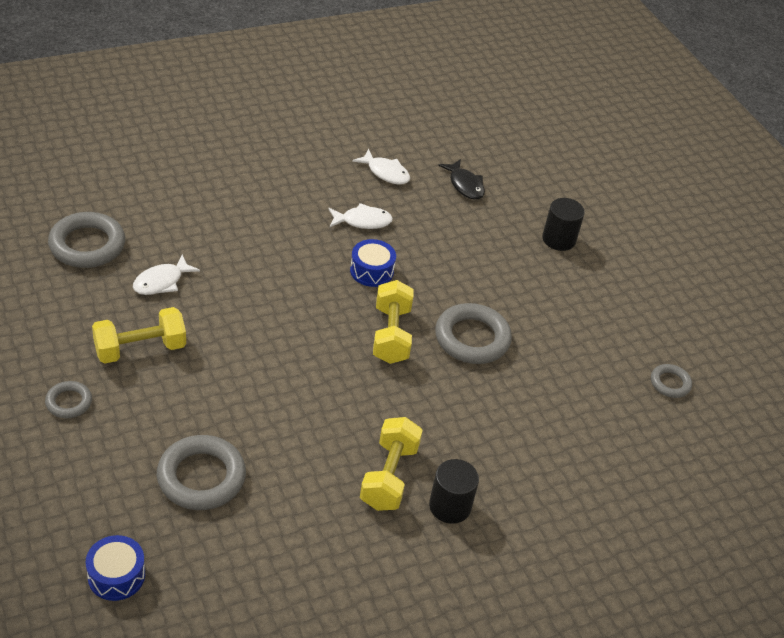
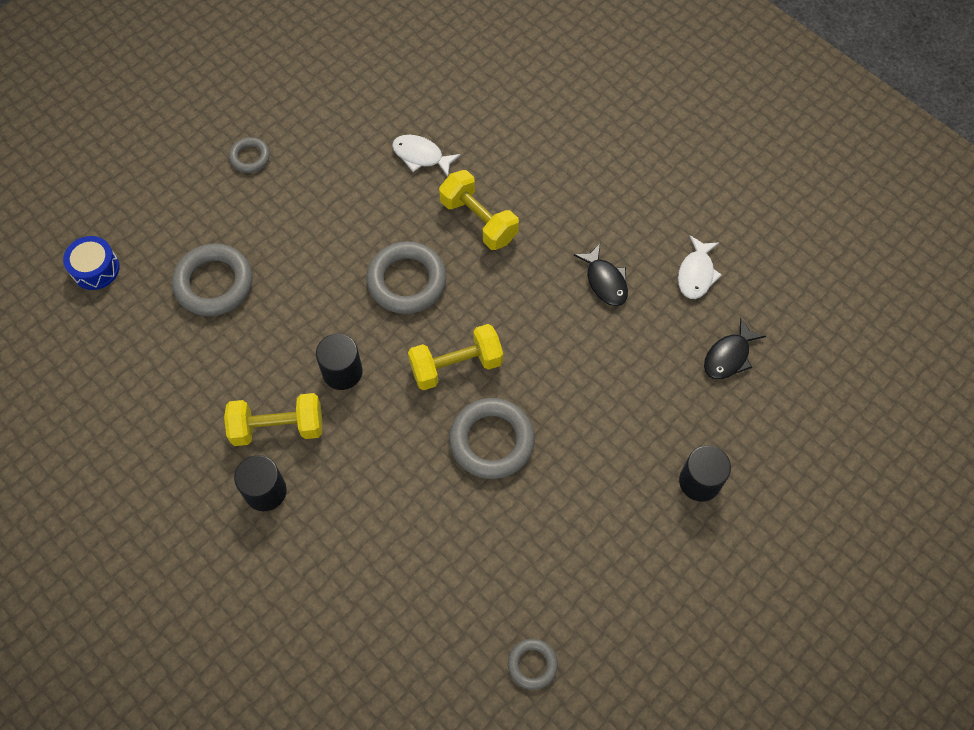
camera: 75 degrees right, 20 degrees up
grey ring [48,212,125,268] -> grey ring moved to [366,241,447,314]
yellow dumbbell [92,307,186,364] -> yellow dumbbell moved to [439,170,519,250]
white fish [329,203,393,229] -> black fish [573,244,628,306]
blue drum [350,239,396,287] -> none
none -> black cylinder [316,334,363,390]

